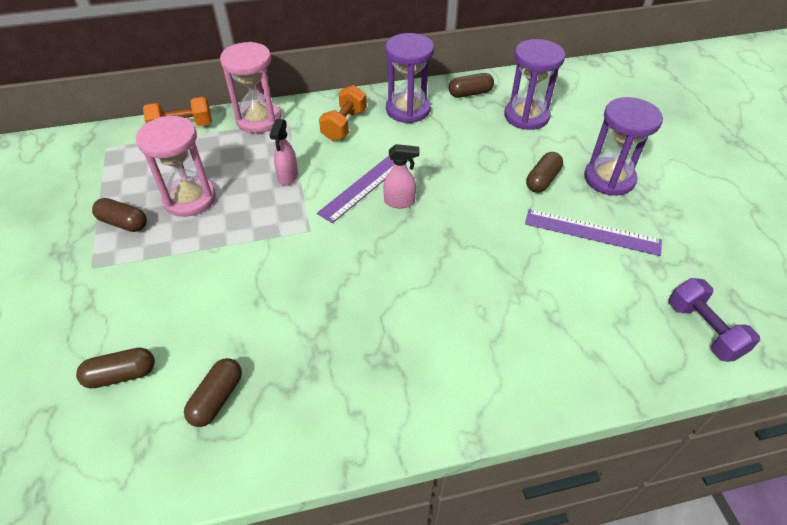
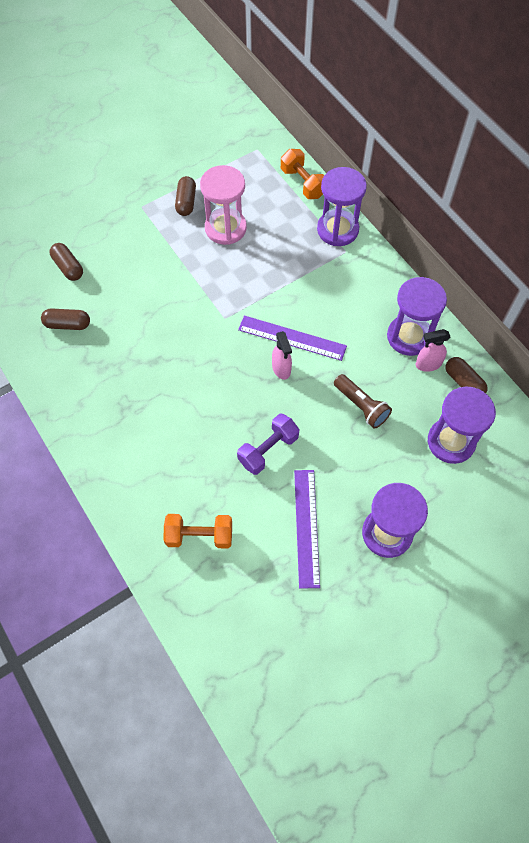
camera: 70 degrees right, 15 degrees up
pink hourglass [220,42,282,133] -> purple hourglass [317,167,367,246]
pink spray bottle [270,119,298,185] -> pink spray bottle moved to [416,329,450,372]
orange dumbbell [319,85,367,141] -> orange dumbbell moved to [164,514,232,549]
brown capsule [526,152,563,193] -> none
purple dumbbell [669,278,760,362] -> purple dumbbell moved to [237,414,299,475]
none -> brown flashlight [334,374,392,429]

